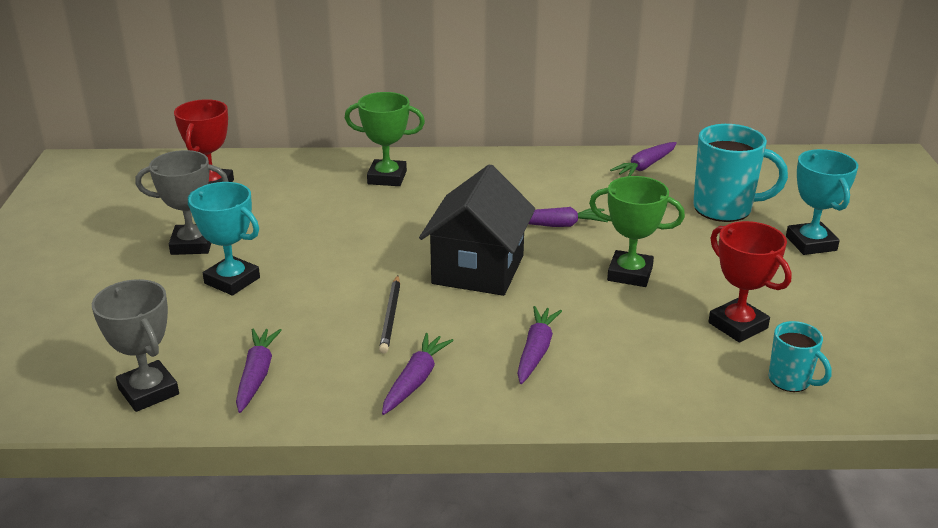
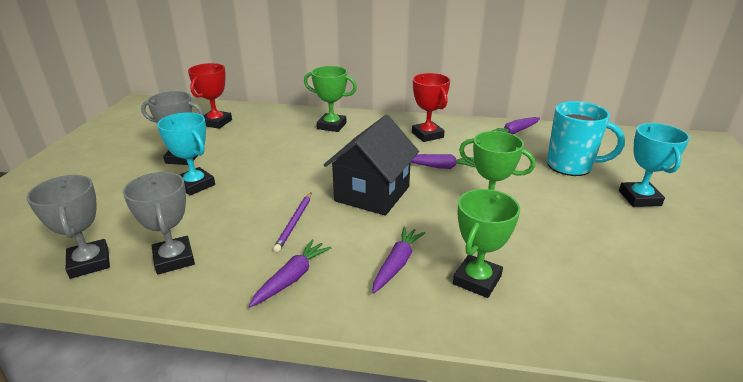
camera: 10 degrees right, 0 degrees up
purple carrot [236,329,282,413] -> grey trophy [123,172,195,274]
black pencil [379,275,400,354] -> purple pencil [273,193,311,252]
red trophy [708,221,792,343] -> red trophy moved to [412,73,450,142]
turquoise mug [769,321,832,392] -> none
none -> green trophy [453,189,520,298]

